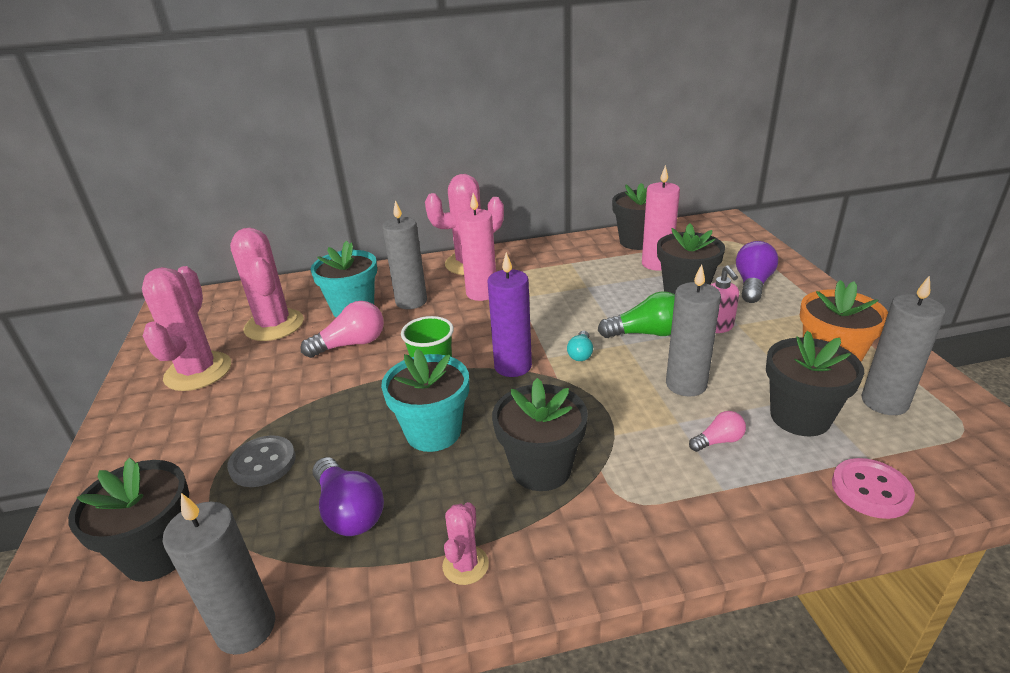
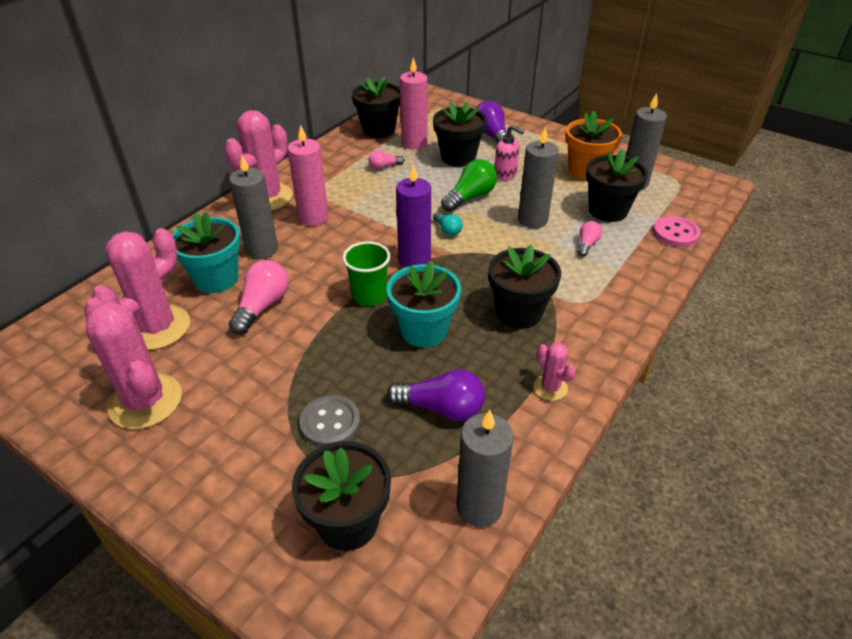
camera: 45 degrees left, 10 degrees up
pink cactus [230,228,304,341] -> pink cactus turned 75 degrees counterclockwise [92,228,190,350]
none -> pink light bulb [368,150,404,170]

